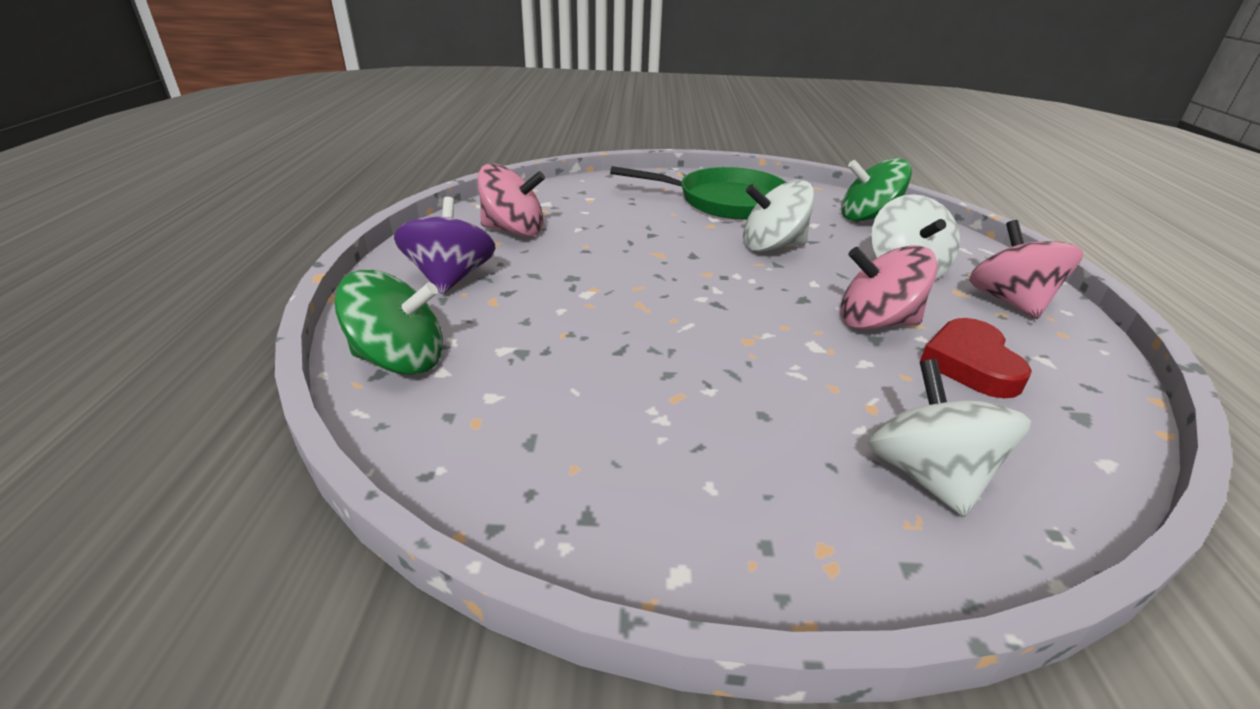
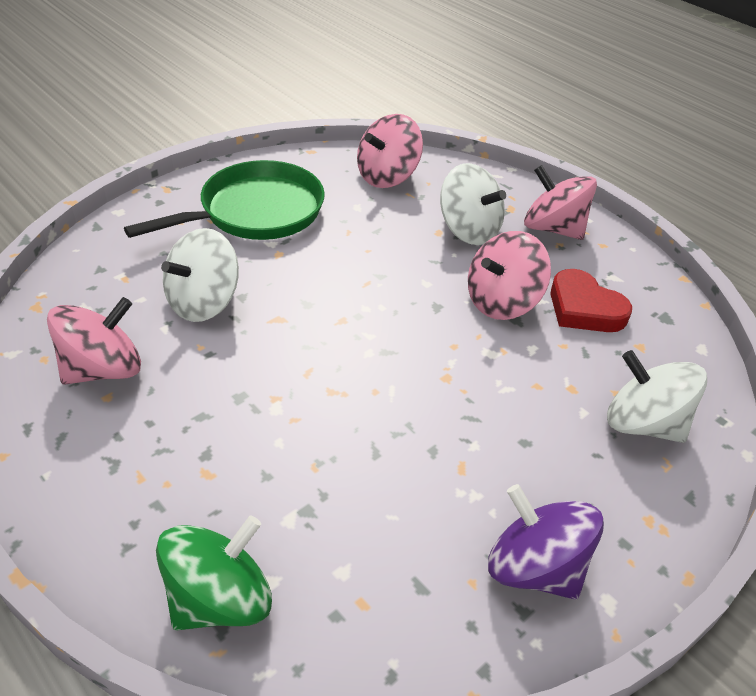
camera: 45 degrees left, 10 degrees up
purple spinning top [394,197,496,294] -> purple spinning top moved to [488,484,604,600]
white spinning top [743,180,815,252] -> white spinning top moved to [161,228,239,322]
green spinning top [841,158,912,221] -> pink spinning top [357,114,423,188]

